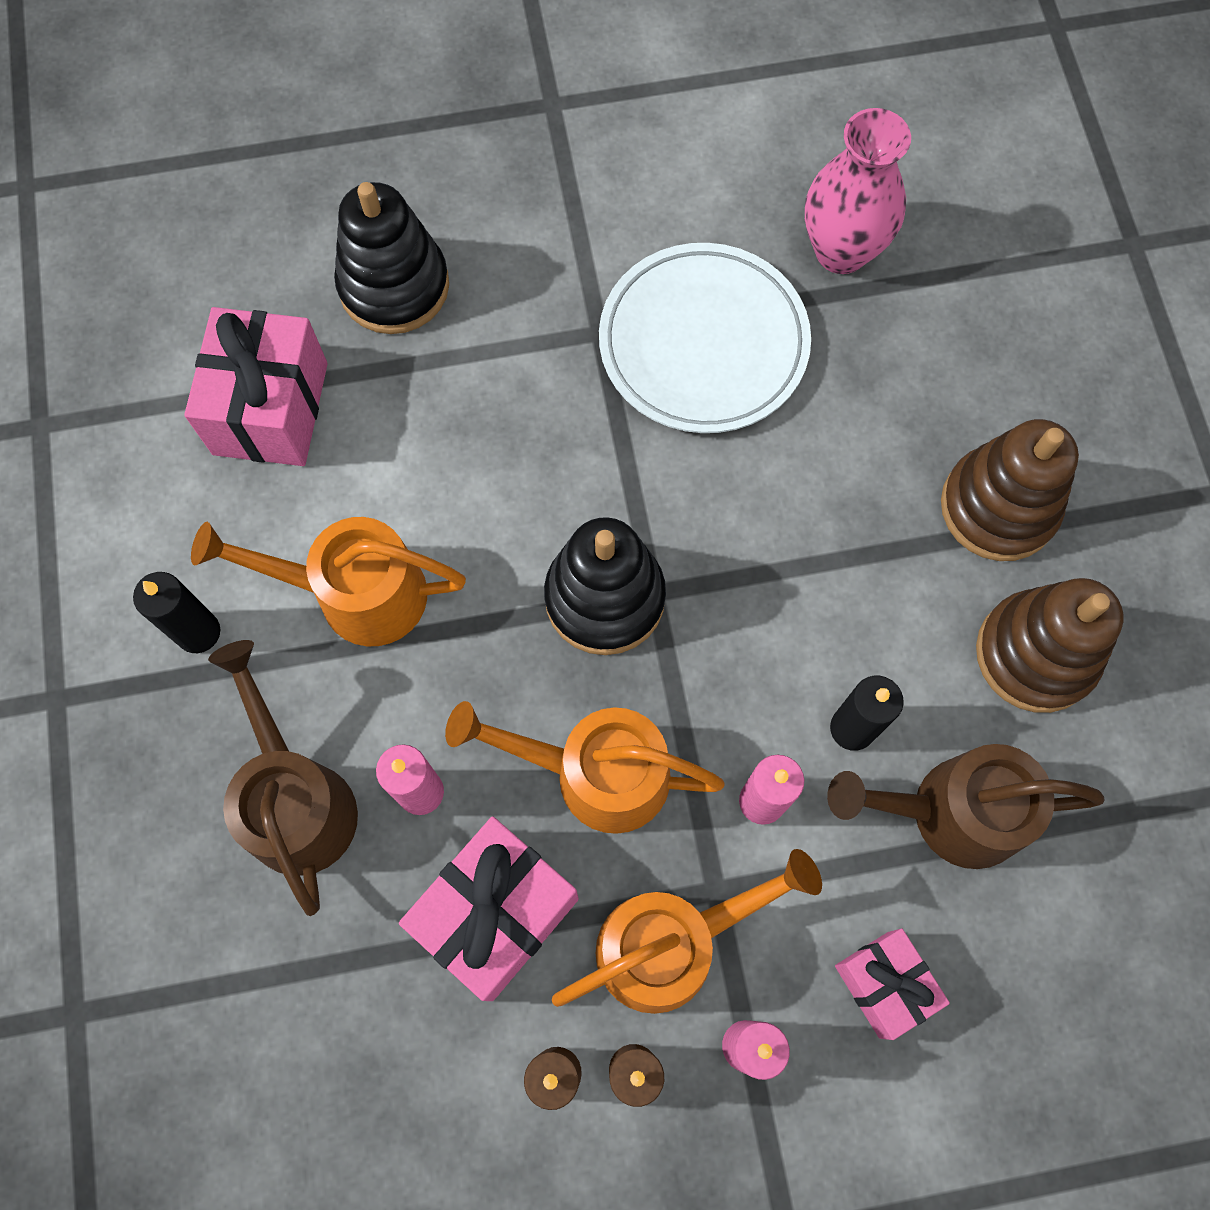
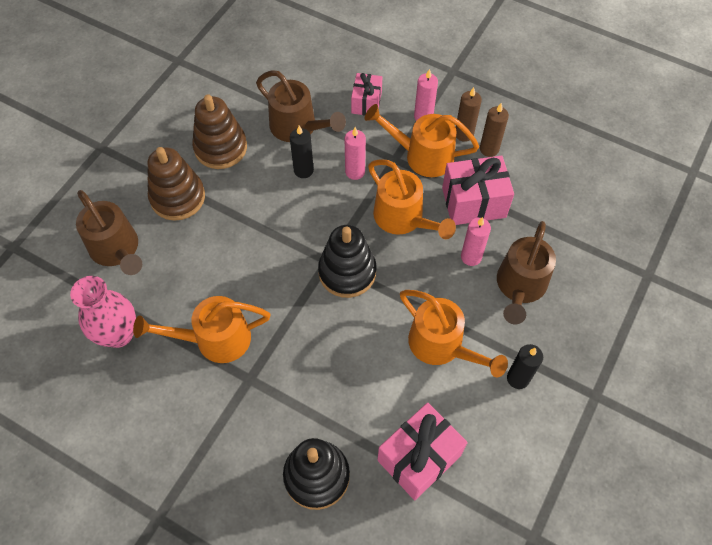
camera: 140 degrees left, 10 degrees down
white plate [599,243,811,433] -> orange watering can [133,296,270,363]
none -> brown watering can [76,190,142,275]

